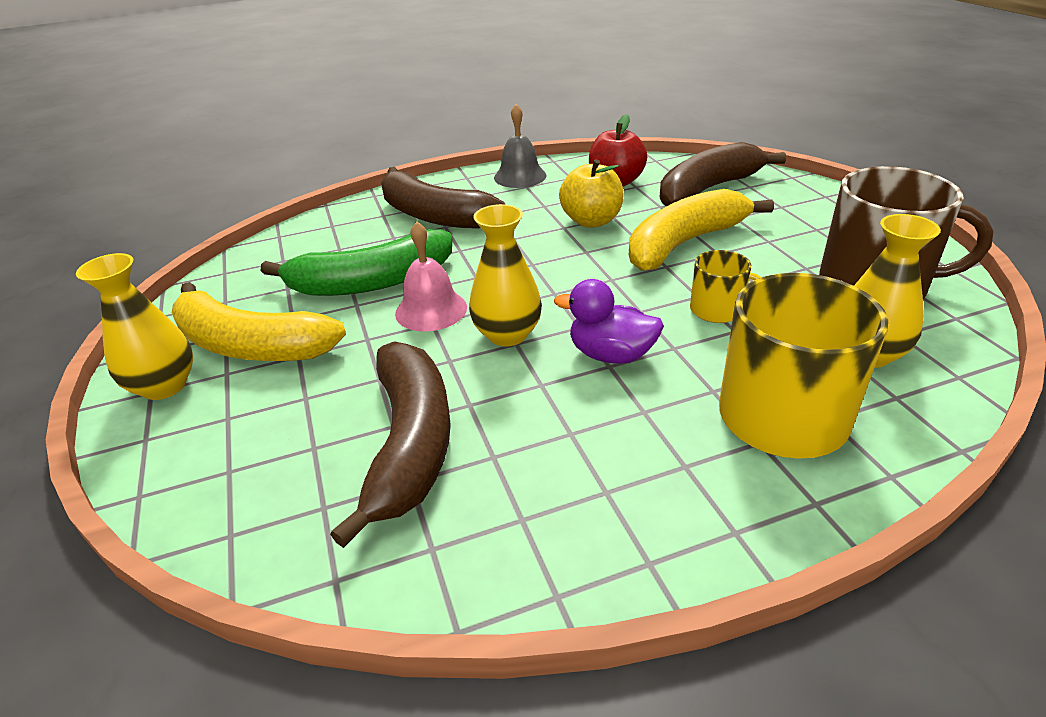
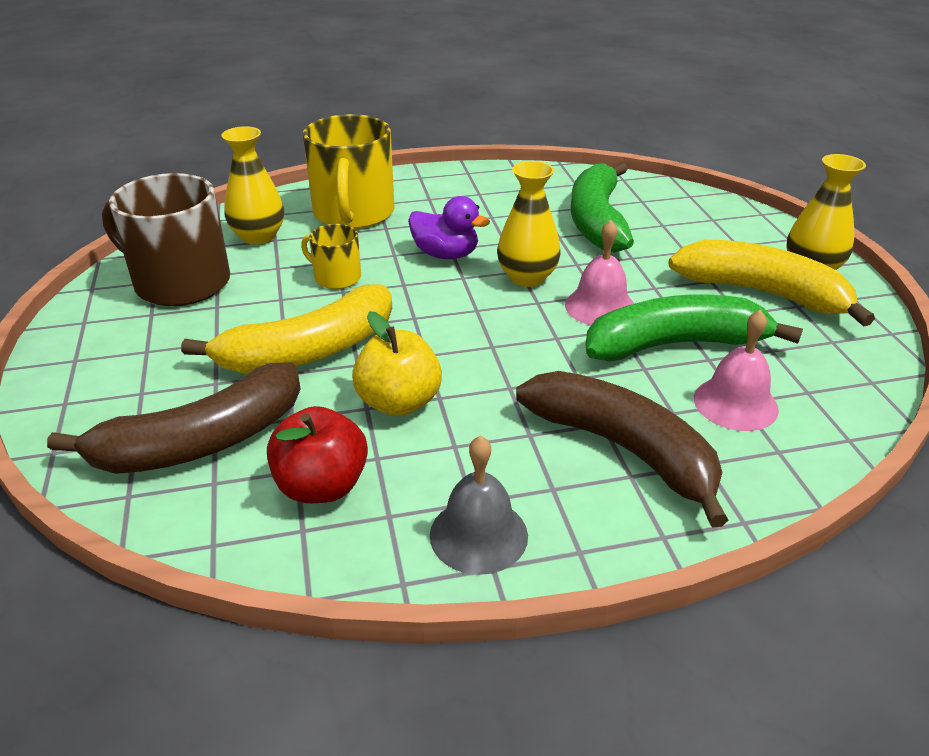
camera: 175 degrees left, 0 degrees up
brown banana [330,341,451,548] -> green banana [571,162,634,253]
none -> pink bell [694,310,779,431]

